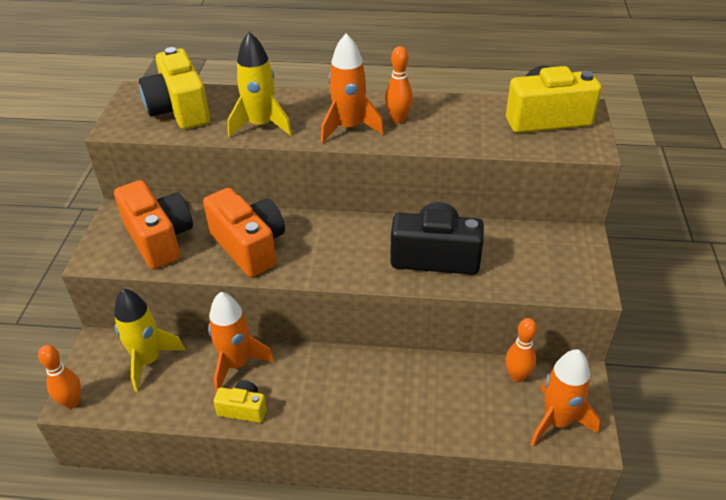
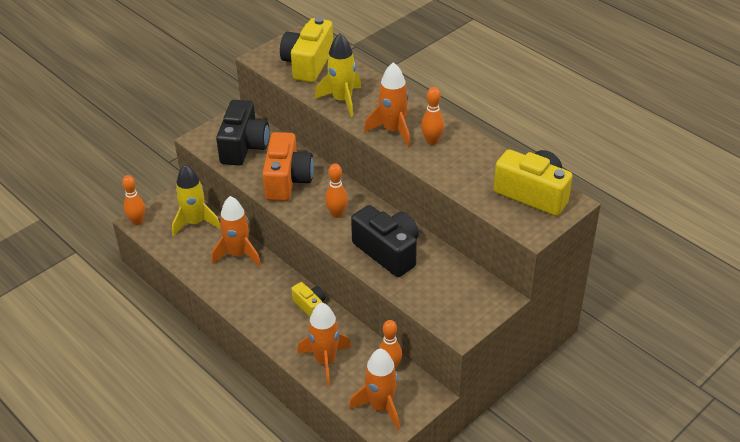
camera: 40 degrees right, 0 degrees up
orange camera [114,180,193,269] -> black camera [216,100,269,166]
yellow camera [213,380,267,423] -> yellow camera moved to [291,282,325,317]
none -> orange rocket [297,302,351,386]
none -> orange bowling pin [325,164,348,218]

